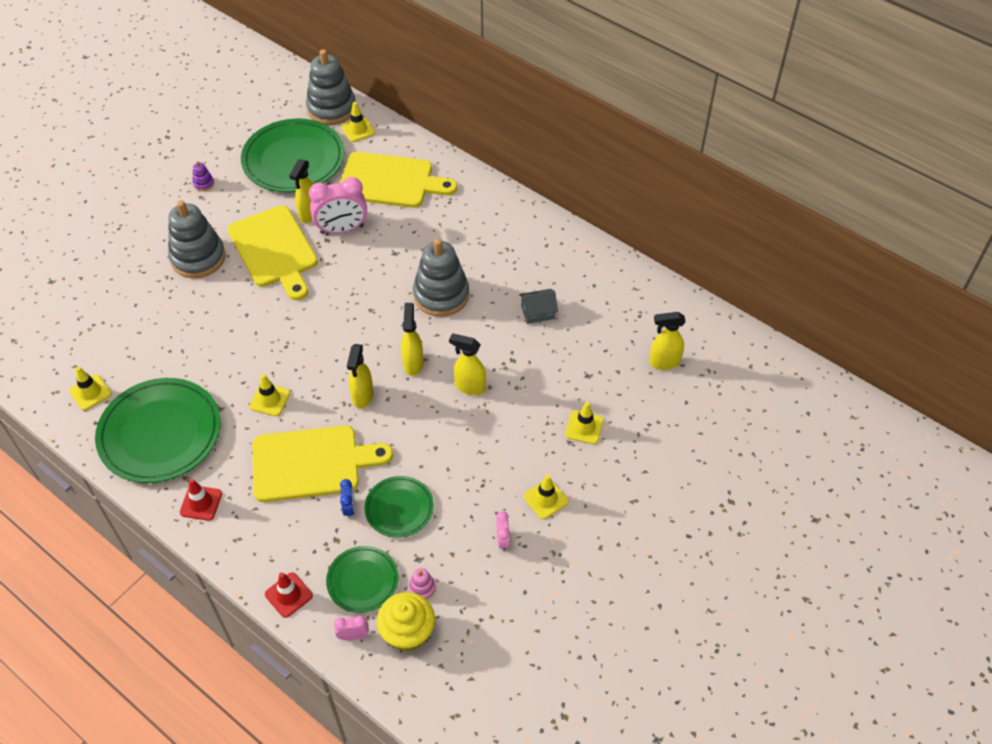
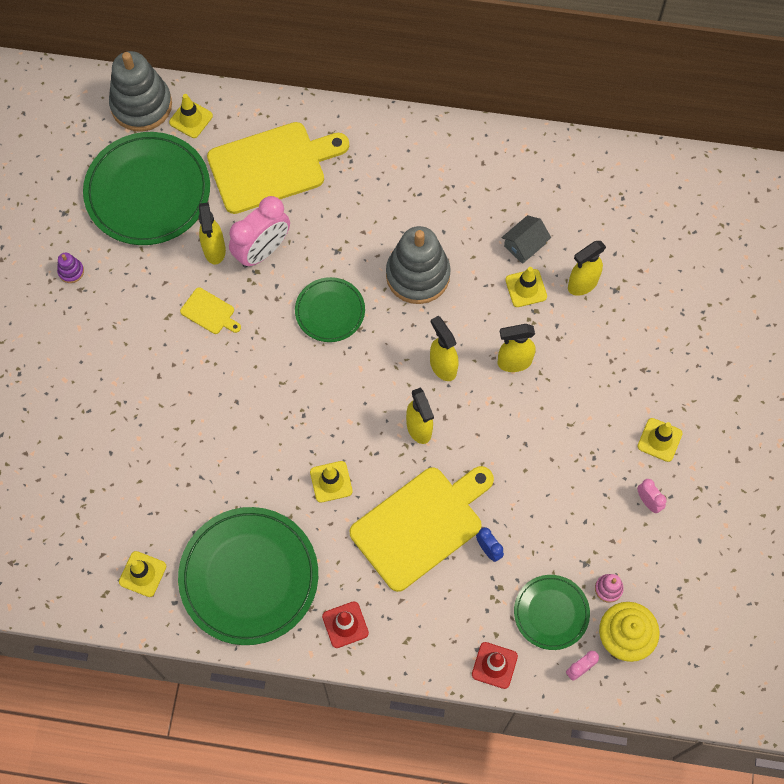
camera: 30 degrees left, 15 degrees up
grey stacking toy [168,200,225,278] -> none
yellow cutting board [228,205,318,300] -> yellow cutting board [180,287,241,334], size x0.43
green plate [364,476,434,538] -> green plate moved to [295,277,365,342]
yellow traffic cone [565,402,604,444] -> yellow traffic cone moved to [505,267,547,307]
yellow spray bottle [649,312,686,370] -> yellow spray bottle moved to [568,241,606,296]

